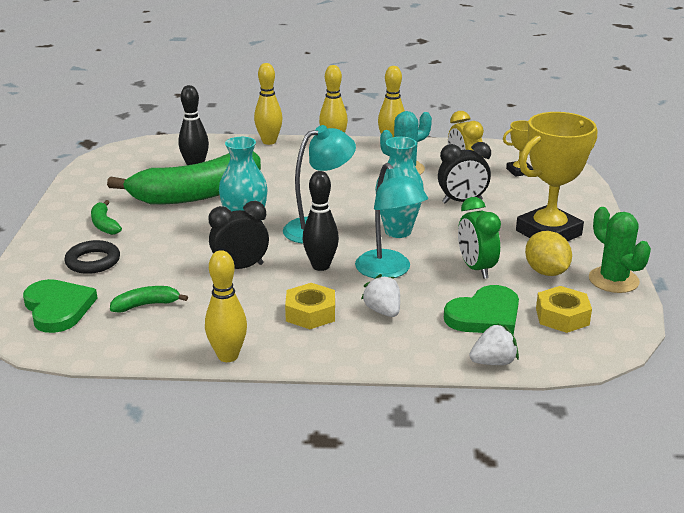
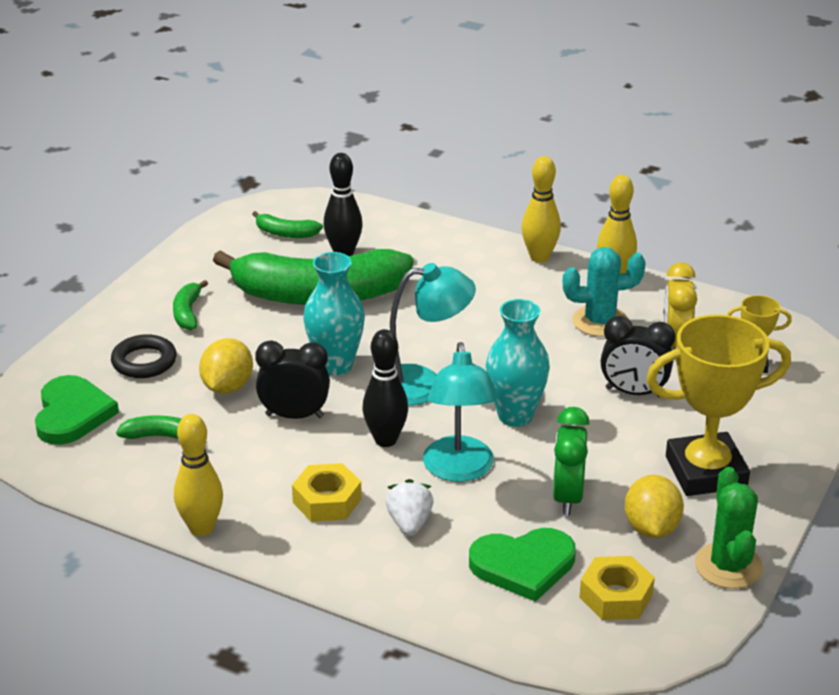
camera: 25 degrees right, 5 degrees up
yellow bowling pin [254,63,283,145] -> none
white strawberry [469,323,519,365] -> none
none -> yellow lemon [199,338,253,394]
none -> green banana [252,211,323,238]

